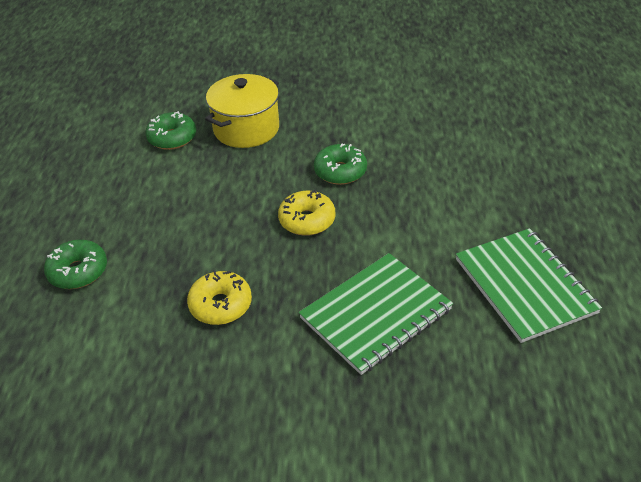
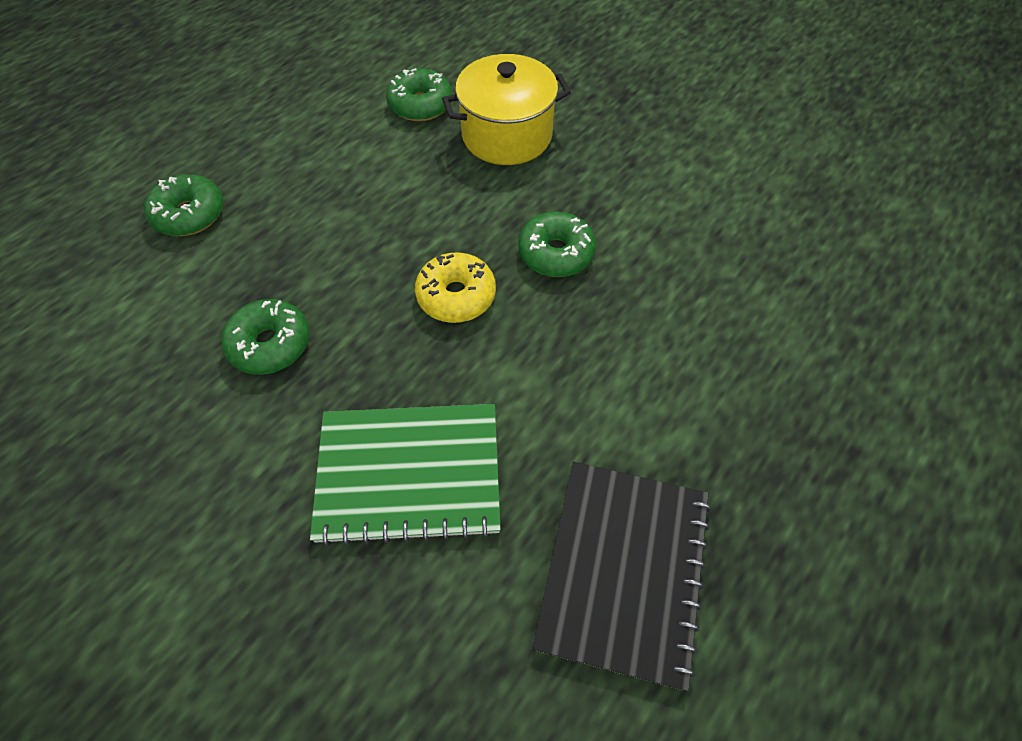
camera: 35 degrees right, 15 degrees up
yellow donut [187,271,252,325] -> green donut [222,299,310,375]
green notebook [456,228,602,343] -> black notebook [533,462,711,691]

